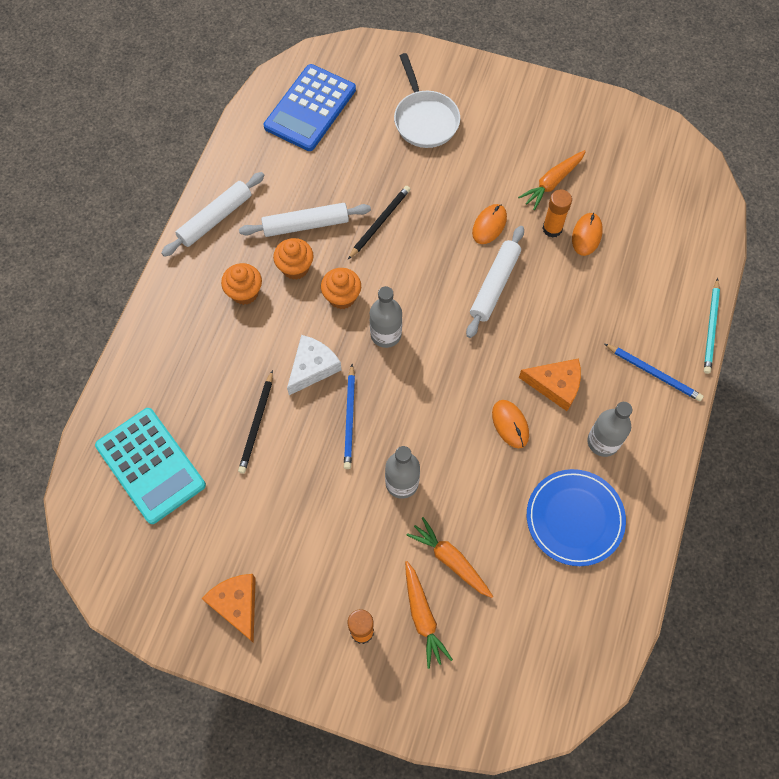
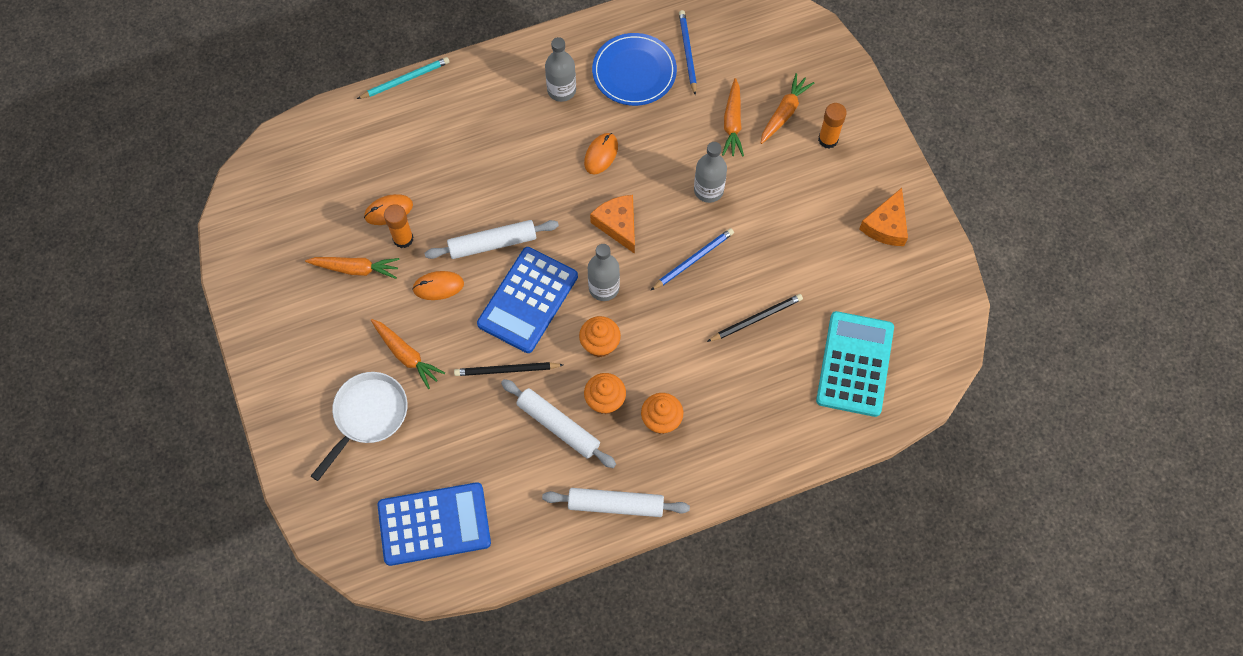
camera: 130 degrees left, 0 degrees up
white cheese [287,335,342,395] -> none
orange cheese [519,358,581,411] -> orange cheese moved to [590,195,635,254]
blue pencil [605,344,704,401] -> blue pencil moved to [679,10,697,95]
none -> orange carrot [371,319,445,389]
none -> blue calculator [477,247,578,353]

